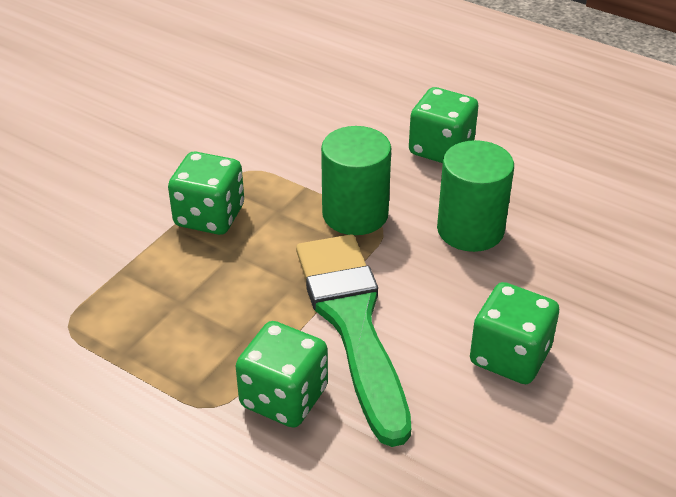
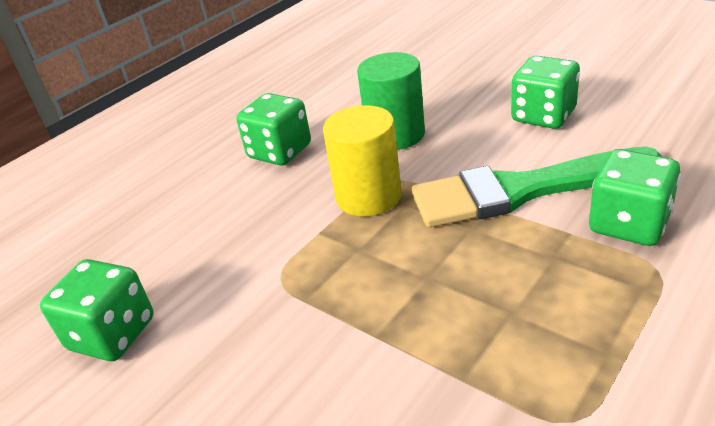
camera: 80 degrees left, 5 degrees down
green dice [168,151,244,235] -> green dice moved to [40,259,154,361]
green cylinder [321,126,391,235] -> yellow cylinder [323,105,402,216]

